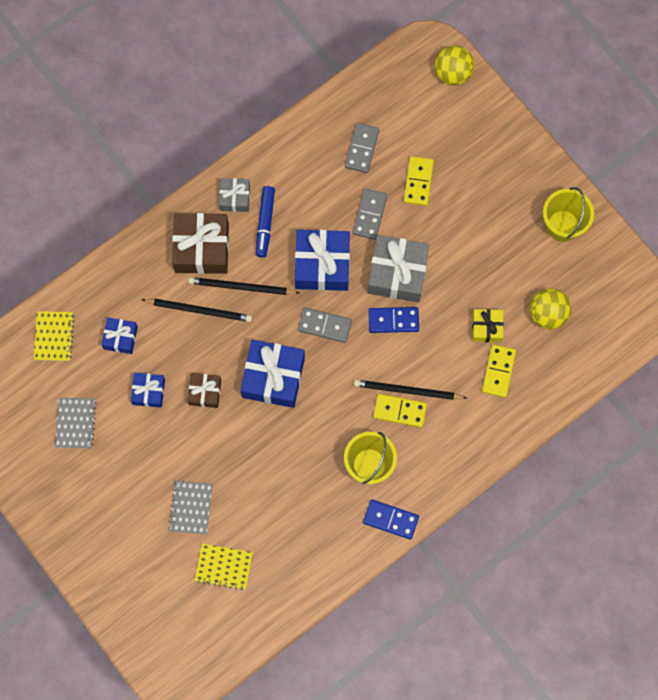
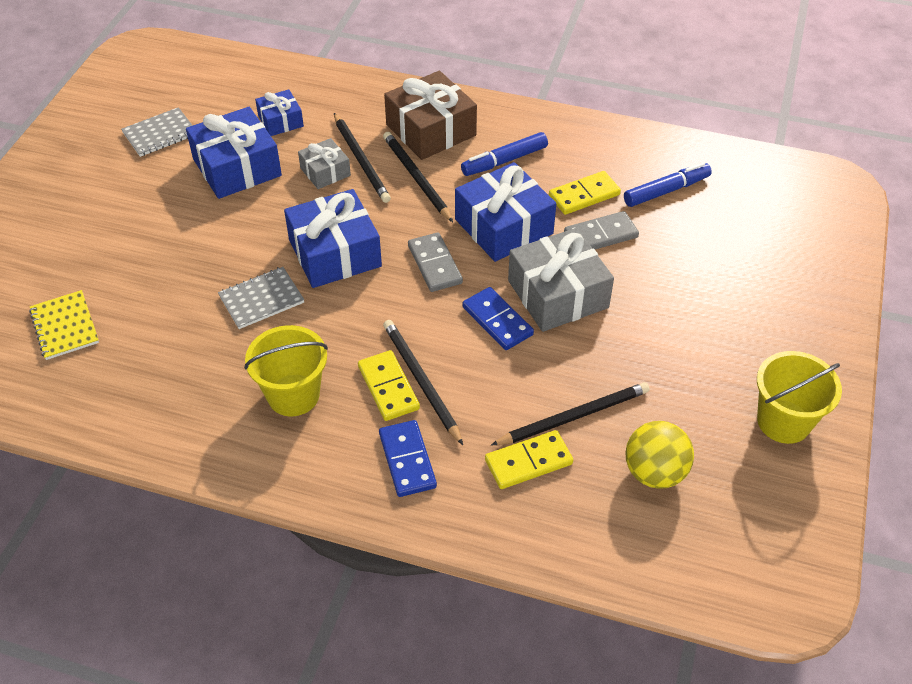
camera: 55 degrees right, 25 degrees down
yellow notebook [34,311,75,361] -> none
blue gift [131,373,165,408] -> blue gift [186,107,282,199], size x1.82
grey notebook [169,480,212,535] -> grey notebook moved to [218,267,304,329]
brown gift [188,373,221,408] -> none
grey gift [219,178,250,212] -> grey gift moved to [298,138,351,189]
grey domino [345,123,380,173] -> blue marker [624,162,712,207]
blue domino [363,499,419,540] -> blue domino moved to [379,420,437,497]
yellow domino [404,156,434,206] -> yellow domino moved to [549,171,621,215]
yellow ball [435,45,474,85] -> none
yellow gift [472,309,504,342] -> black pencil [491,382,650,445]

